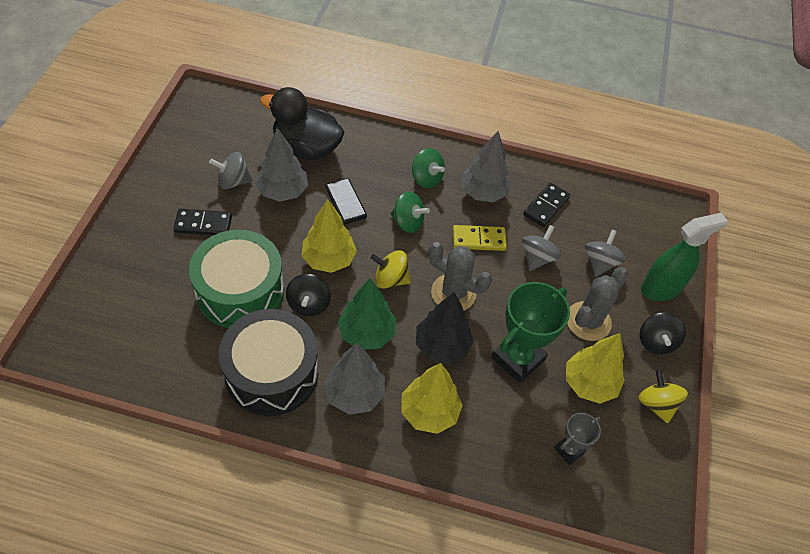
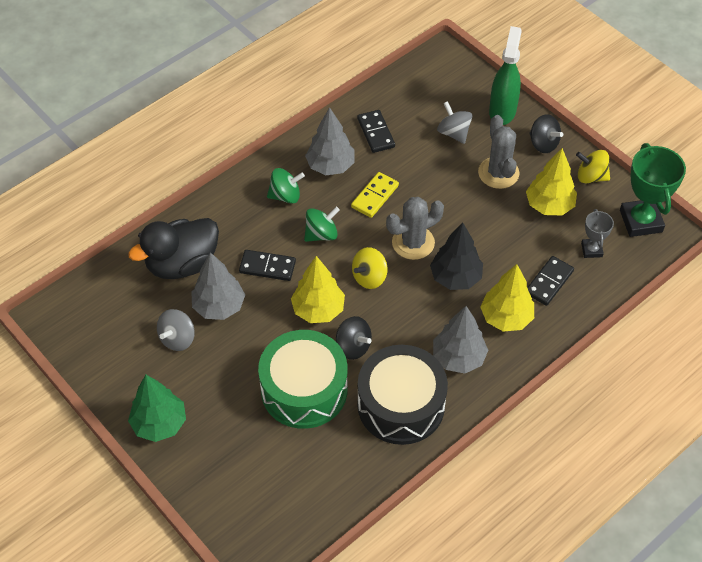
camera: 50 degrees left, 0 degrees up
black domino [173,209,232,235] -> black domino moved to [527,256,574,306]
green tree [338,278,396,350] -> green tree moved to [128,375,186,442]
green trophy [491,282,570,383] -> green trophy moved to [620,143,686,237]
grey spinning top [522,225,561,271] -> none

